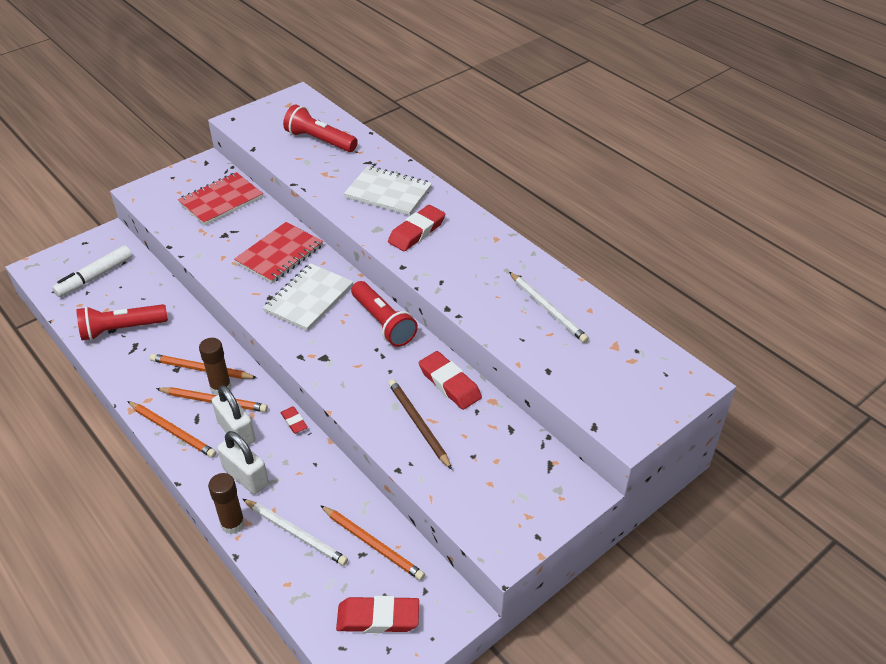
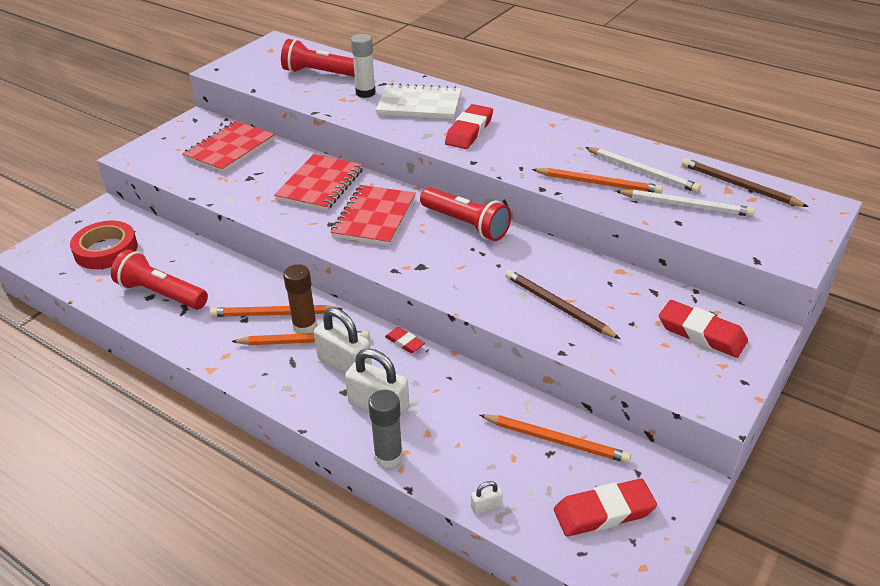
camera: 15 degrees left, 5 degrees down
white marker [52,245,132,297] -> red tape [70,221,138,269]
red flashlight [77,304,168,341] -> red flashlight turned 60 degrees clockwise [111,250,208,309]
orange pencil [127,401,217,458] -> orange pencil moved to [532,168,663,194]
brown glue stick [208,473,245,534] -> grey glue stick [368,390,403,468]
white pencil [243,499,348,566] -> white pencil moved to [616,189,755,217]
white notebook [263,263,353,331] -> red notebook [331,185,416,246]
red eraser [419,351,482,410] -> red eraser moved to [659,300,748,358]
none -> white glue stick [351,34,376,98]
none -> white padlock [471,481,503,514]
none -> brown pencil [682,158,809,207]

